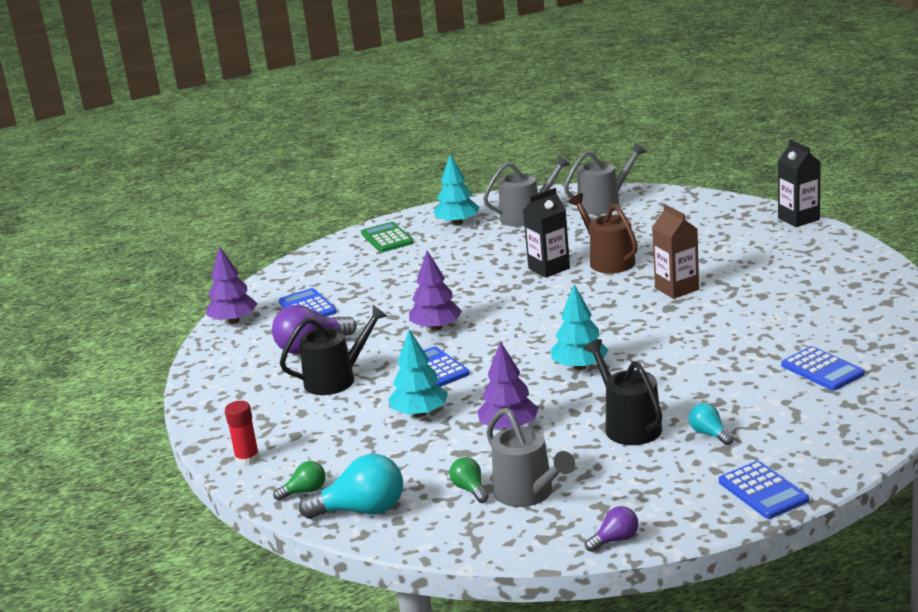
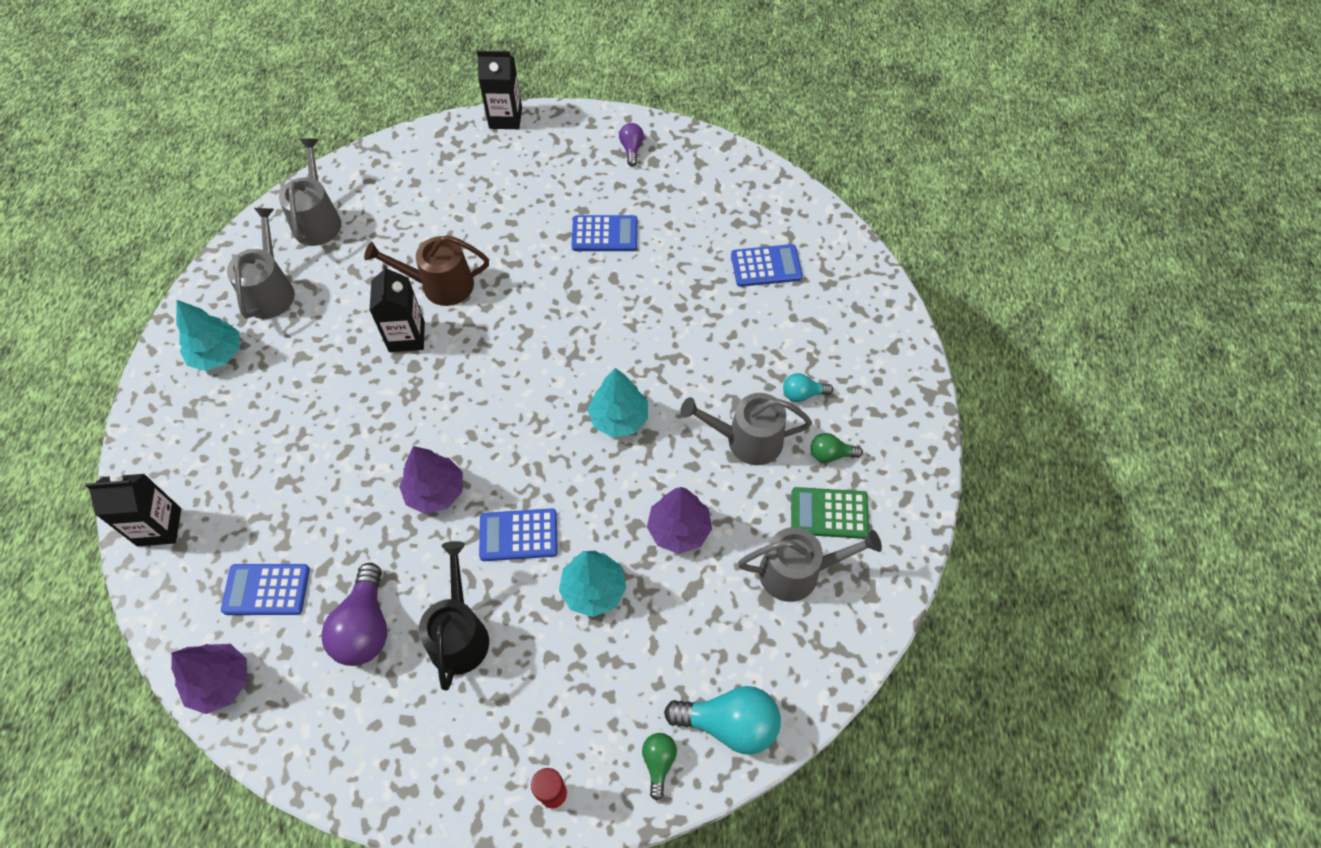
camera: 65 degrees left, 35 degrees up
turquoise light bulb [299,454,403,519] -> turquoise light bulb turned 75 degrees clockwise [664,686,781,755]
green calculator [361,222,414,252] -> green calculator moved to [791,487,869,539]
green light bulb [449,457,489,503] -> green light bulb moved to [811,433,863,463]
black watering can [583,339,662,445] -> grey watering can [680,393,812,465]
purple light bulb [585,506,638,552] -> purple light bulb moved to [619,123,644,166]
brown carton [652,204,699,299] -> none
blue calculator [719,461,809,519] -> blue calculator moved to [571,215,637,251]
none -> black carton [85,474,181,546]

